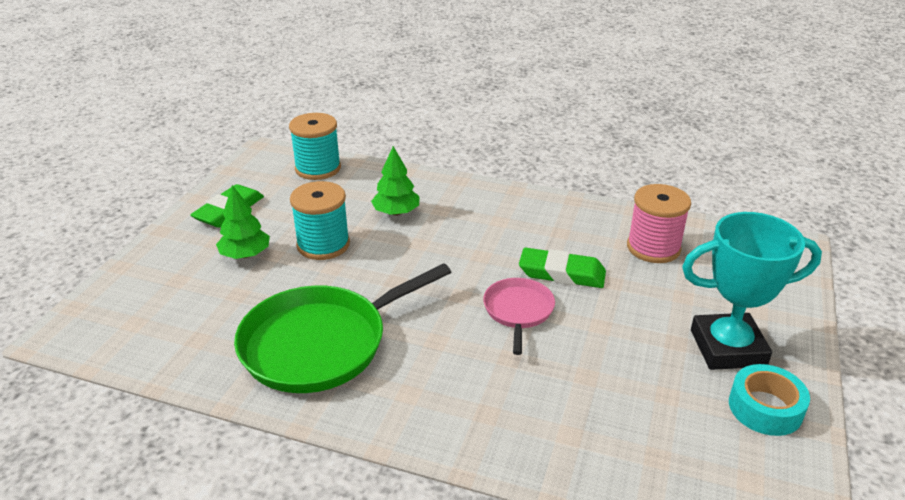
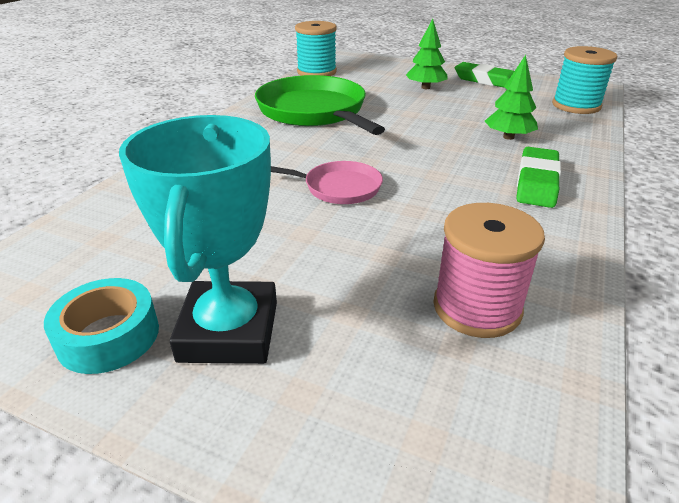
camera: 95 degrees right, 0 degrees up
turquoise spool [290,181,350,260] -> turquoise spool moved to [295,21,337,76]
green eraser [519,248,606,288] -> green eraser moved to [516,147,561,208]

